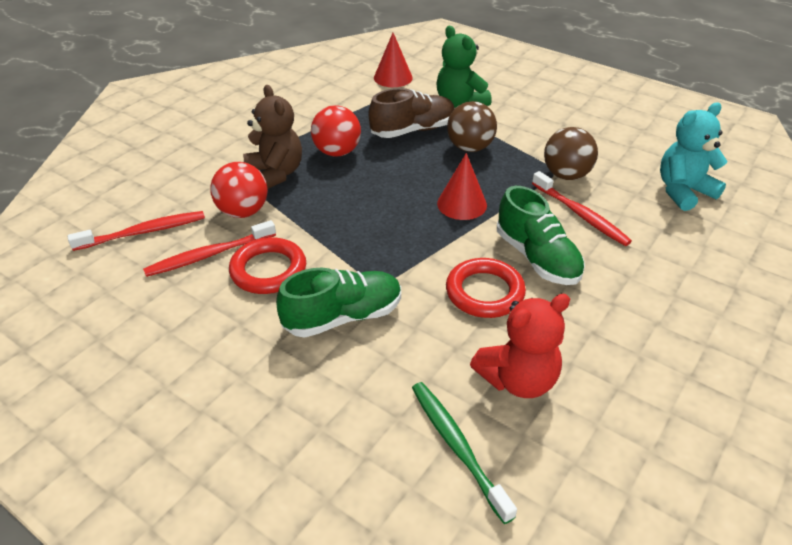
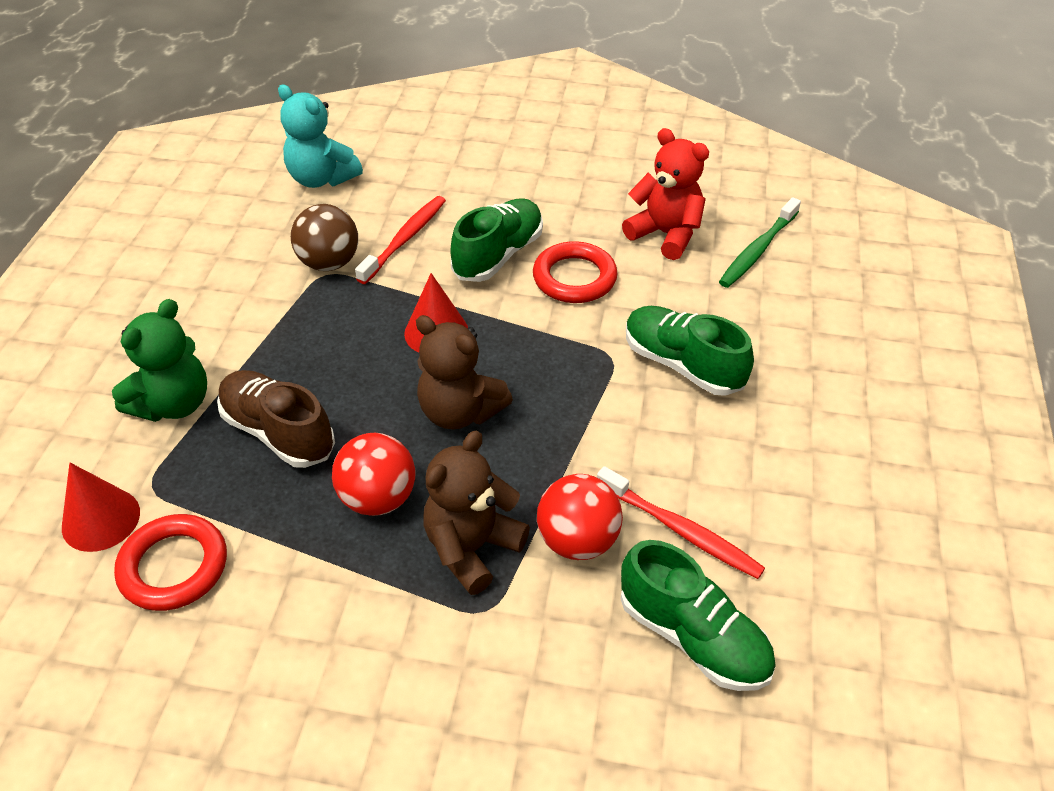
camera: 115 degrees left, 5 degrees up
red toothbrush [68,211,205,251] -> green shoe [621,540,776,691]
red ring [229,237,306,294] -> red ring moved to [114,514,227,611]
brown ball [447,101,497,152] -> none
none -> brown teddy bear [416,315,513,429]

